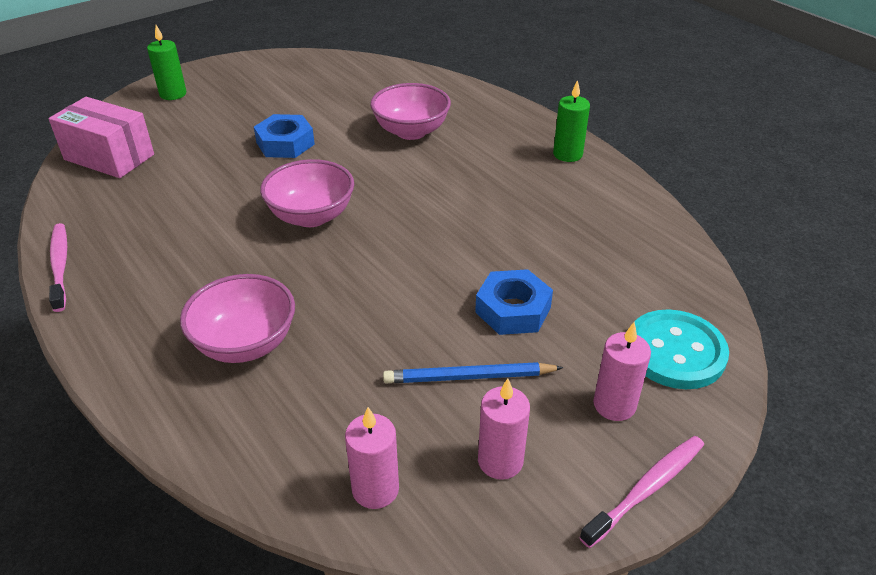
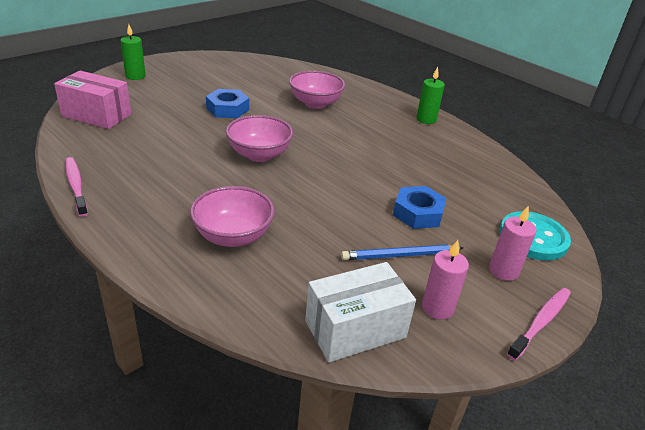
camera: 10 degrees left, 5 degrees down
pink candle [345,407,399,509] -> white box [305,262,416,363]

